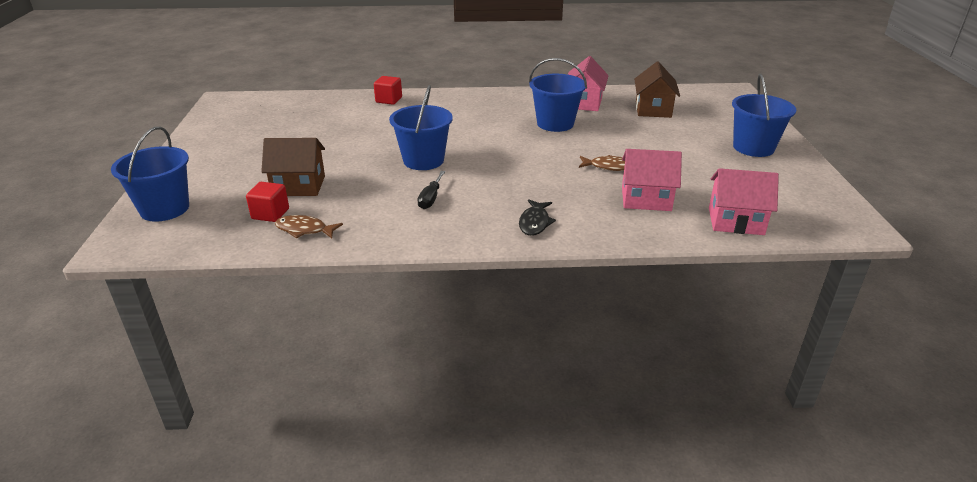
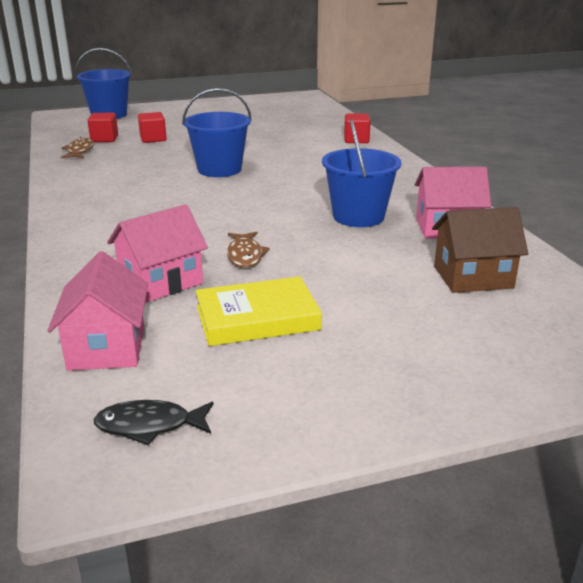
camera: 75 degrees right, 5 degrees down
brown house [261,138,325,196] -> red cube [138,112,167,143]
black screwdriver [417,171,445,209] -> none
black fish [519,199,556,236] -> black fish moved to [93,400,213,445]
pink house [622,149,682,211] -> pink house turned 60 degrees clockwise [107,204,208,303]
blue bucket [732,74,796,157] -> none
none -> yellow book [196,276,322,346]

